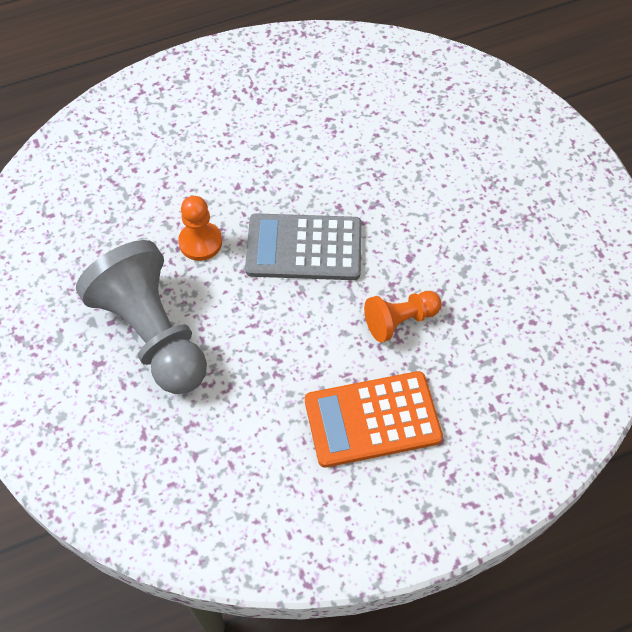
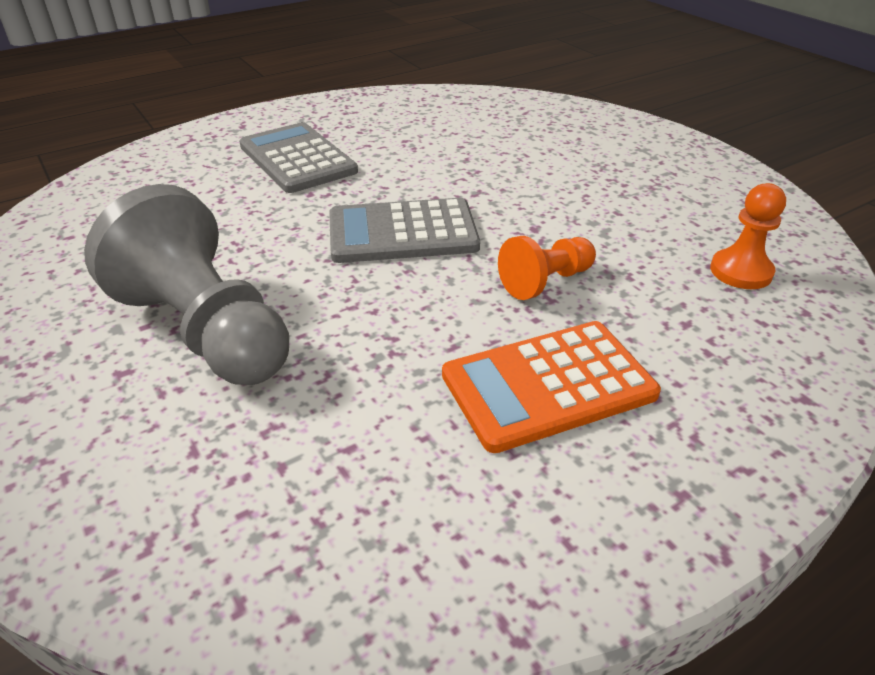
camera: 10 degrees left, 20 degrees down
orange pawn [178,196,222,261] -> orange pawn moved to [710,183,786,289]
none -> grey calculator [239,122,358,193]

